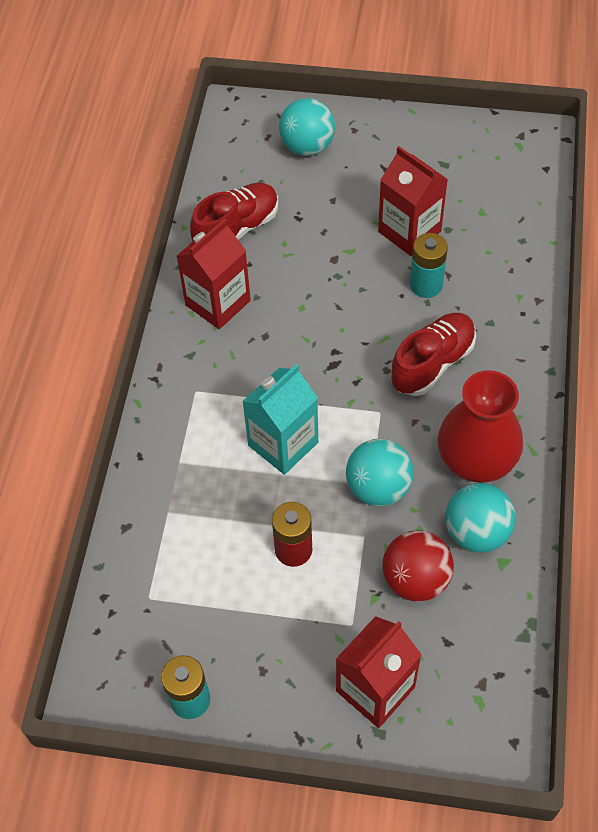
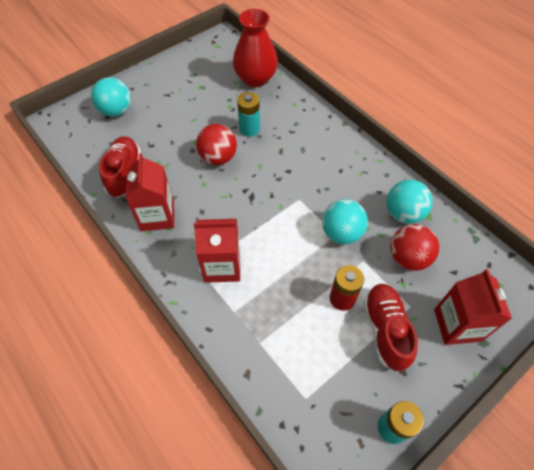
camera: 50 degrees left, 0 degrees up
turquoise carton [242,364,318,475] -> none
red carton [378,146,448,256] -> red carton moved to [194,219,240,283]
red shoe [390,313,476,396] -> red shoe moved to [363,284,418,371]
red vase [438,370,523,482] -> red vase moved to [233,9,278,87]
none -> red ball [196,124,237,165]

